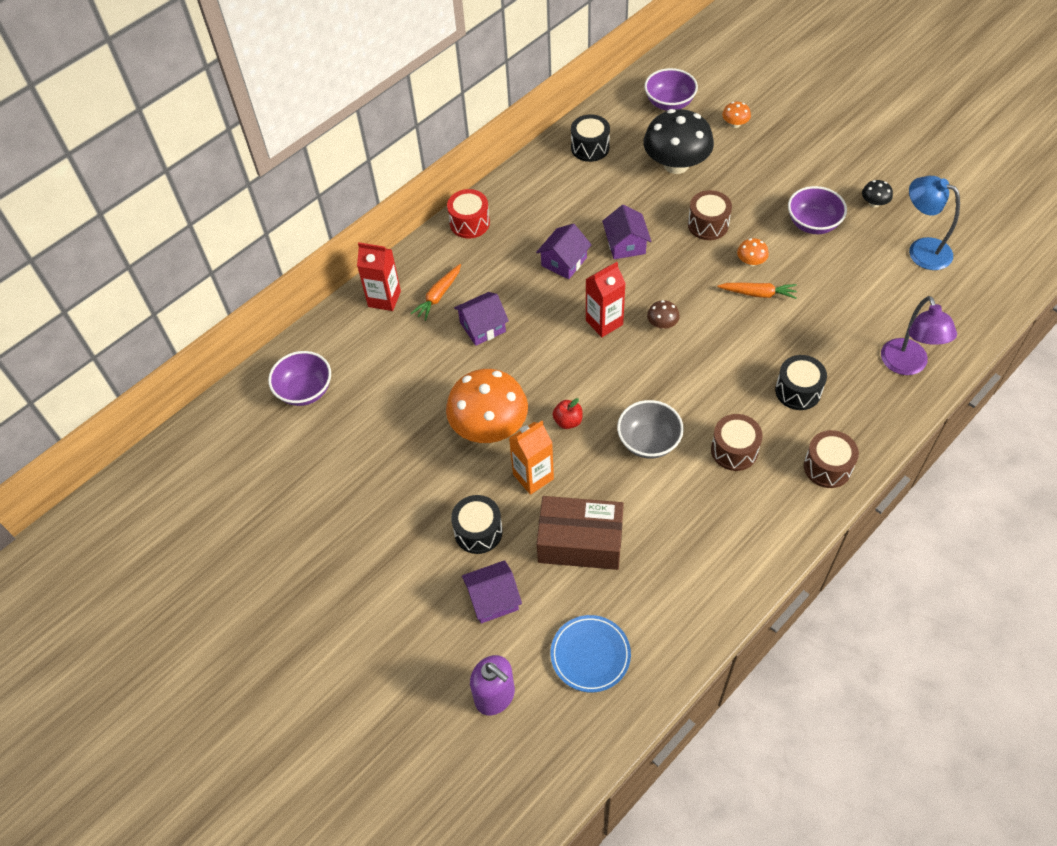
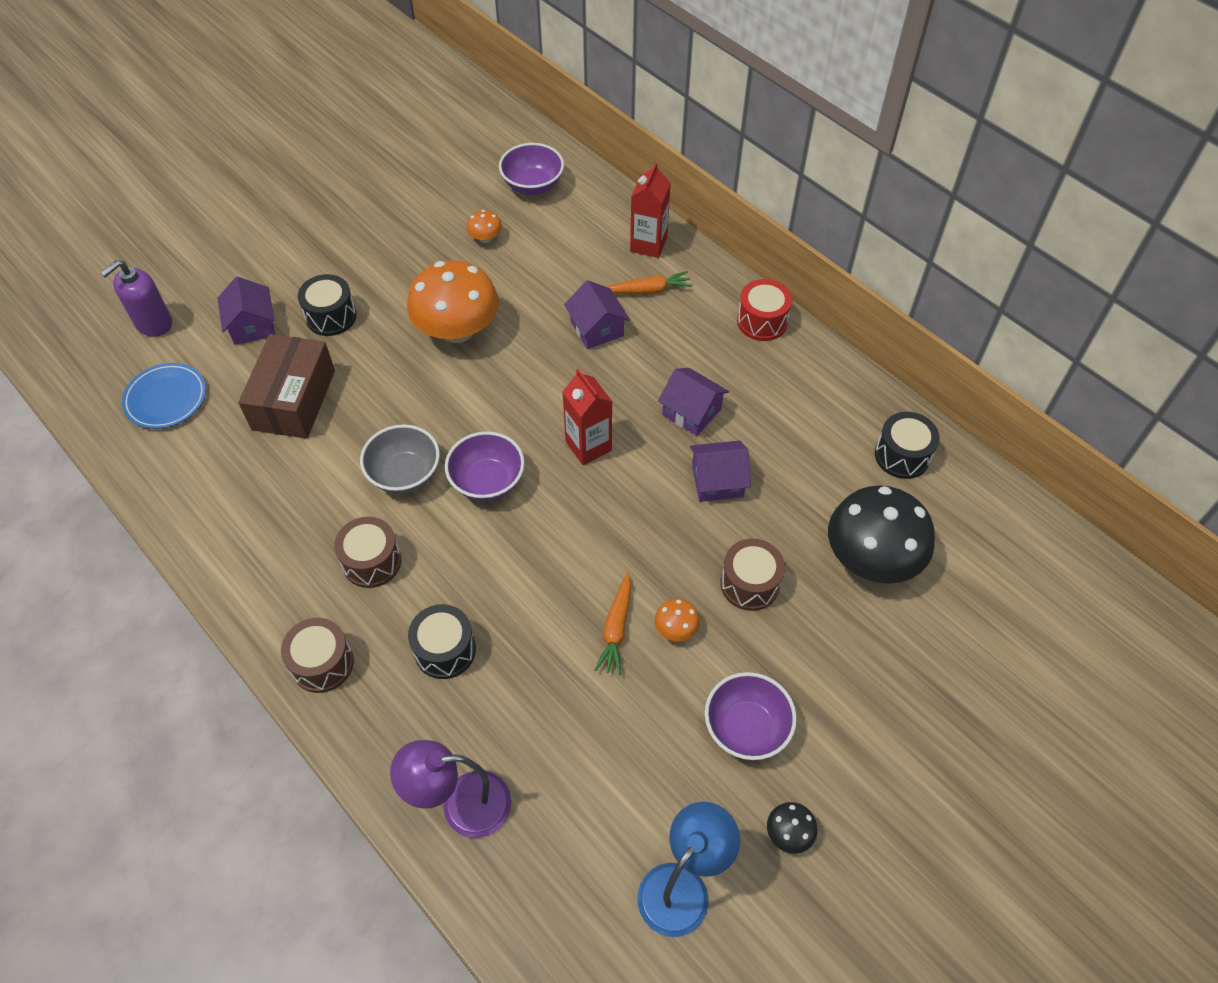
camera: 90 degrees right, 0 degrees up
orange carrot [410,264,461,321] -> orange carrot turned 135 degrees clockwise [607,271,692,294]
orange carton [509,421,554,495] -> none
red apple [553,398,583,429] -> none
purple bowl [644,68,698,111] -> purple bowl moved to [445,431,525,501]
brown mushroom [647,300,680,329] -> none
orange mushroom [722,102,751,128] -> orange mushroom moved to [466,210,502,243]

